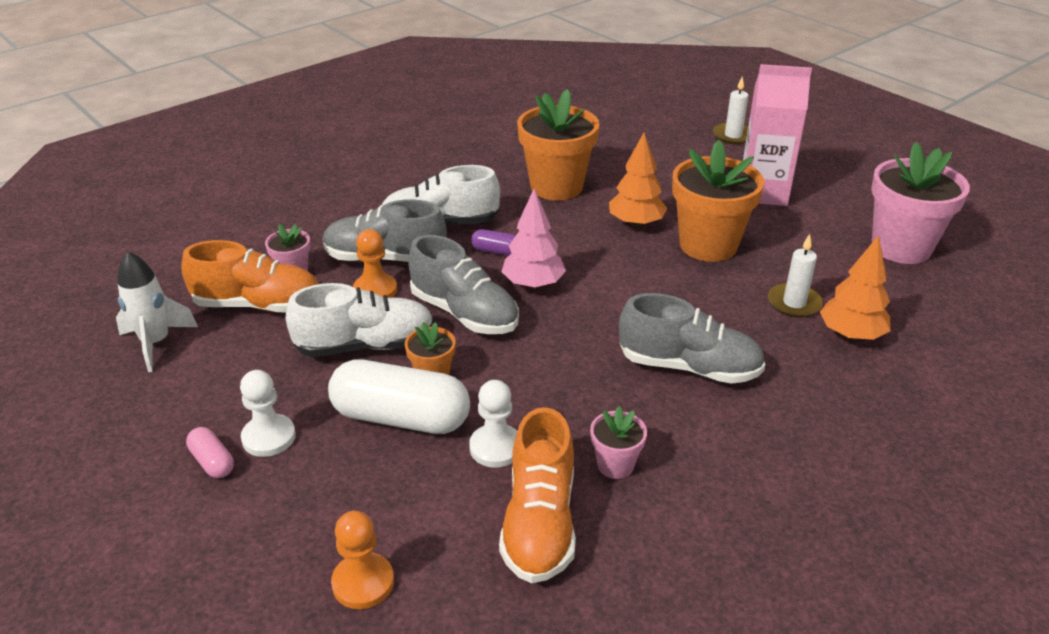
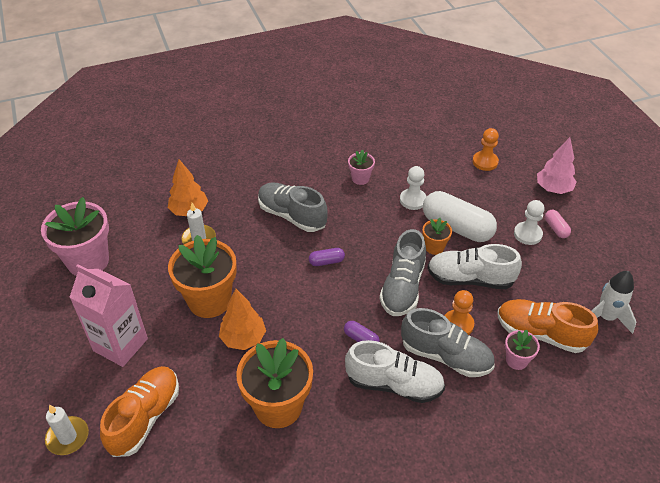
camera: 160 degrees left, 10 degrees up
grey shoe [408,235,519,334] -> grey shoe turned 135 degrees counterclockwise [379,229,426,316]
orange shoe [499,407,576,583] -> orange shoe moved to [100,366,179,457]
pink tree [502,189,566,289] -> pink tree moved to [537,137,577,194]
none -> purple capsule [309,248,345,266]

